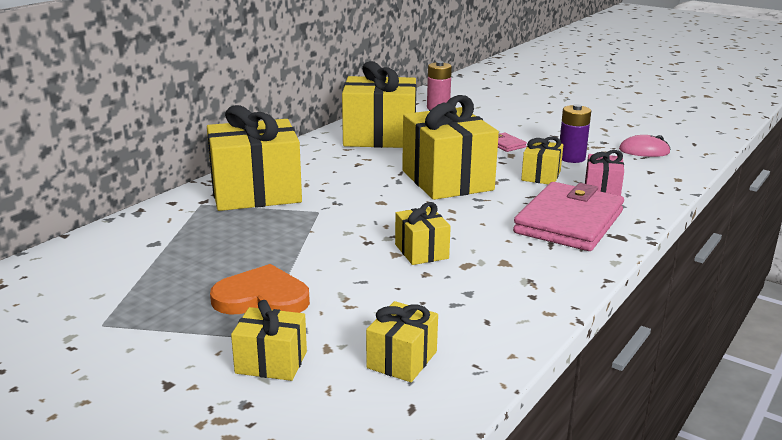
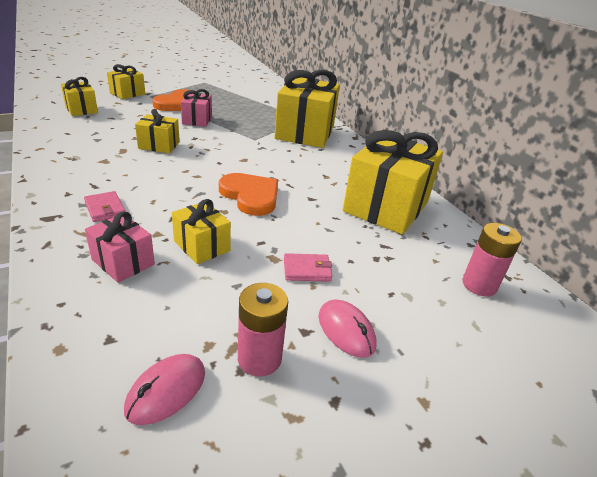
camera: 115 degrees right, 10 degrees up
yellow gift [402,95,499,200] -> orange heart [219,173,278,216]
pink wallet [513,182,624,251] -> pink wallet [84,191,125,222], size x0.40
purple battery [560,104,591,163] -> none
none -> pink gift [181,89,212,127]
none -> pink battery [238,283,288,376]
none -> pink mouse [319,299,376,358]

